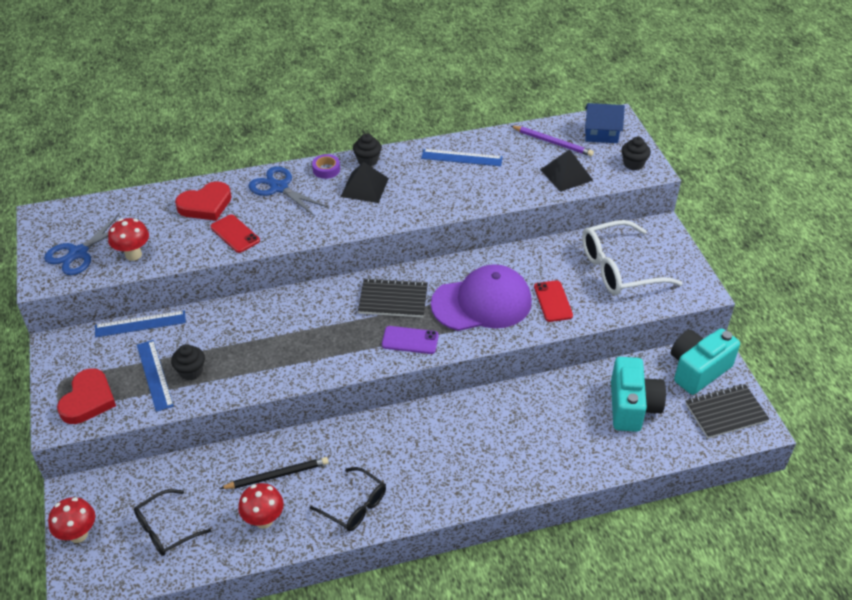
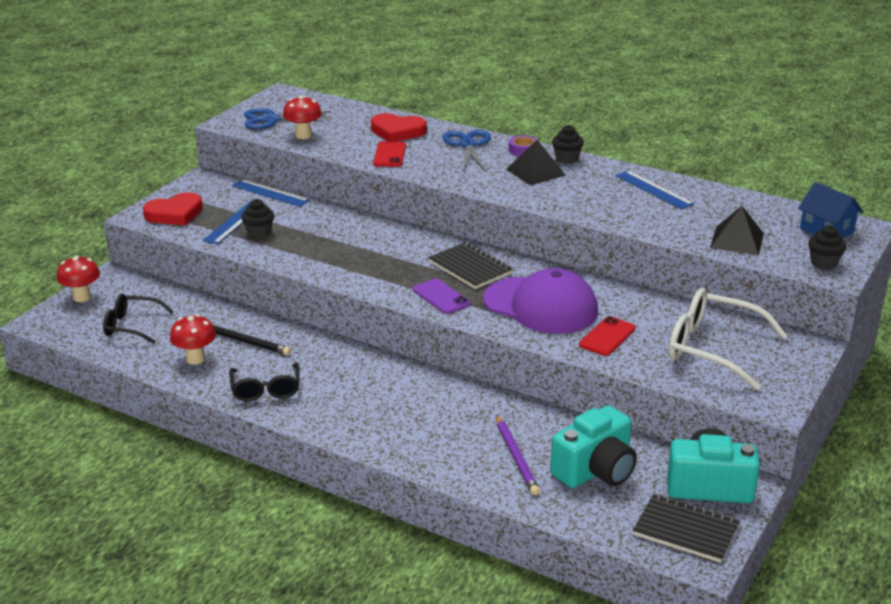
camera: 45 degrees right, 15 degrees down
purple pencil [511,126,594,156] -> purple pencil moved to [496,415,540,495]

